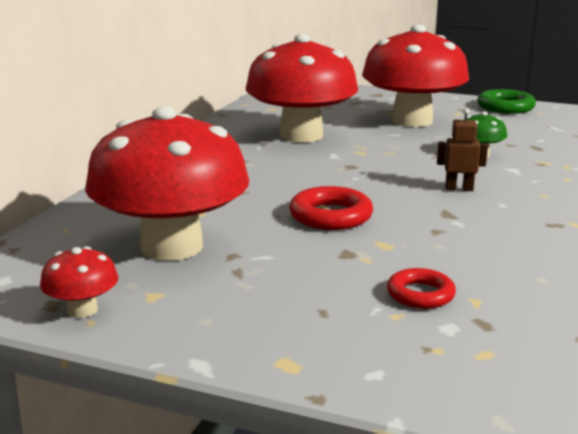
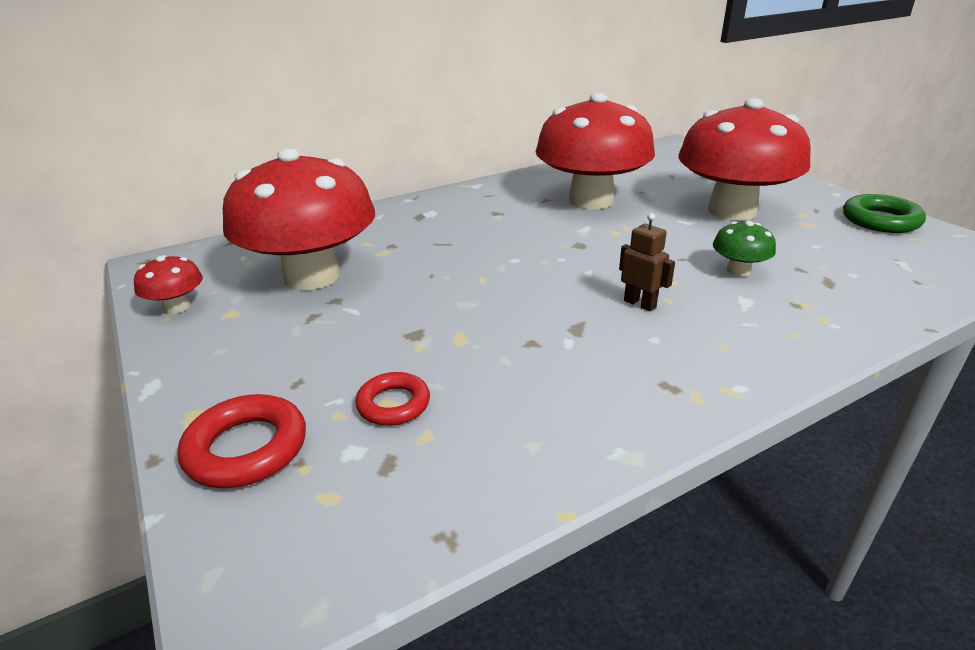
camera: 40 degrees right, 10 degrees up
red ring [289,186,373,230] -> red ring moved to [178,394,306,488]

